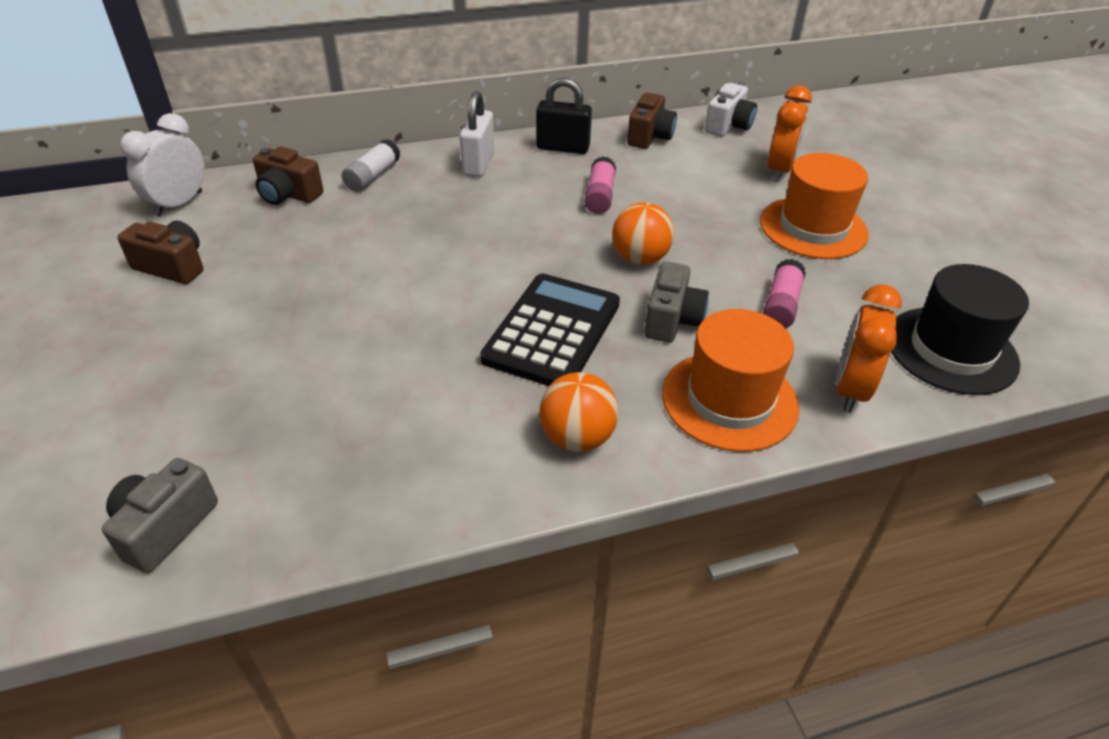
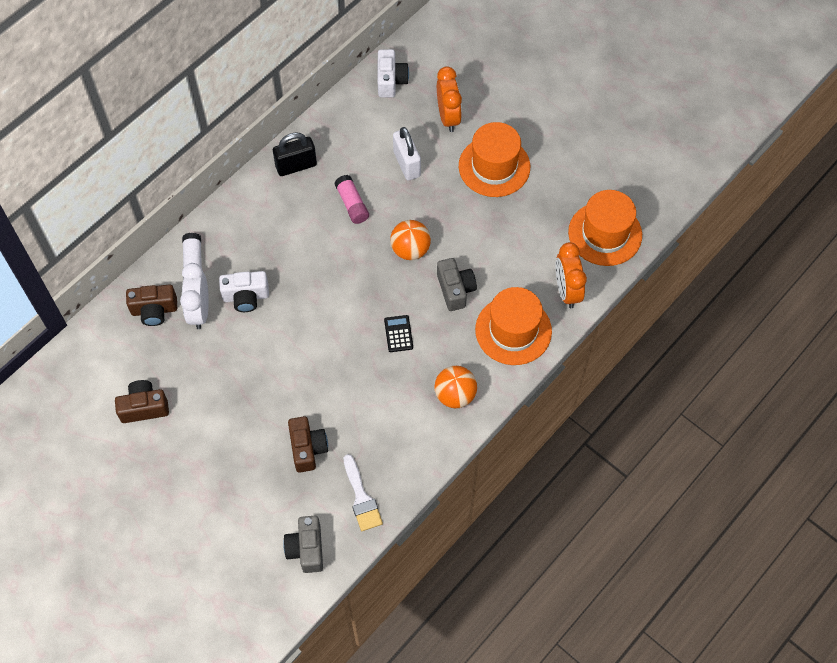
camera: 30 degrees left, 20 degrees up
white clock [120,113,205,217] -> white clock moved to [180,263,209,329]
white padlock [460,91,494,177] -> white padlock moved to [393,127,421,180]
black calculator [480,274,620,386] -> black calculator [384,315,413,352], size x0.43
brown camera [627,93,677,149] -> brown camera moved to [288,416,328,473]
pink glue stick [763,259,806,328] -> none
black hat [891,264,1029,395] -> orange hat [568,190,642,266]
none -> white camera [219,271,269,312]
none -> white brush [344,454,383,531]

